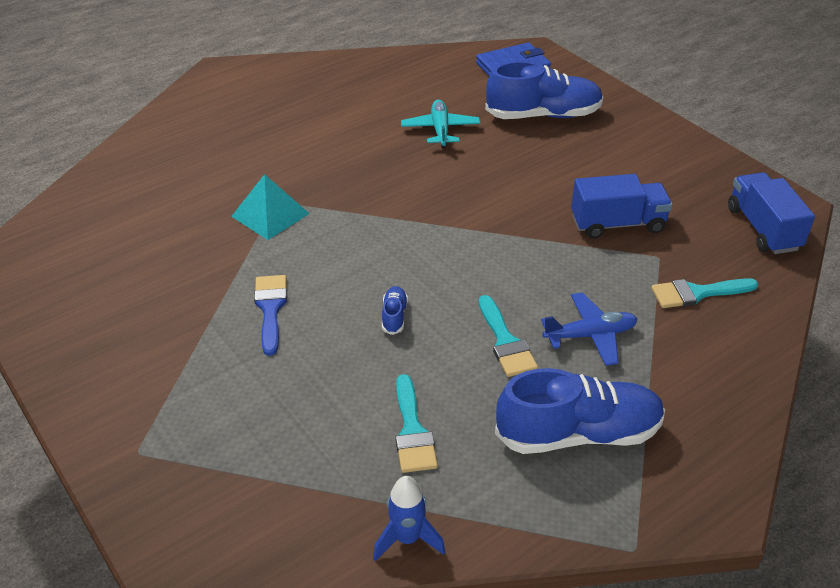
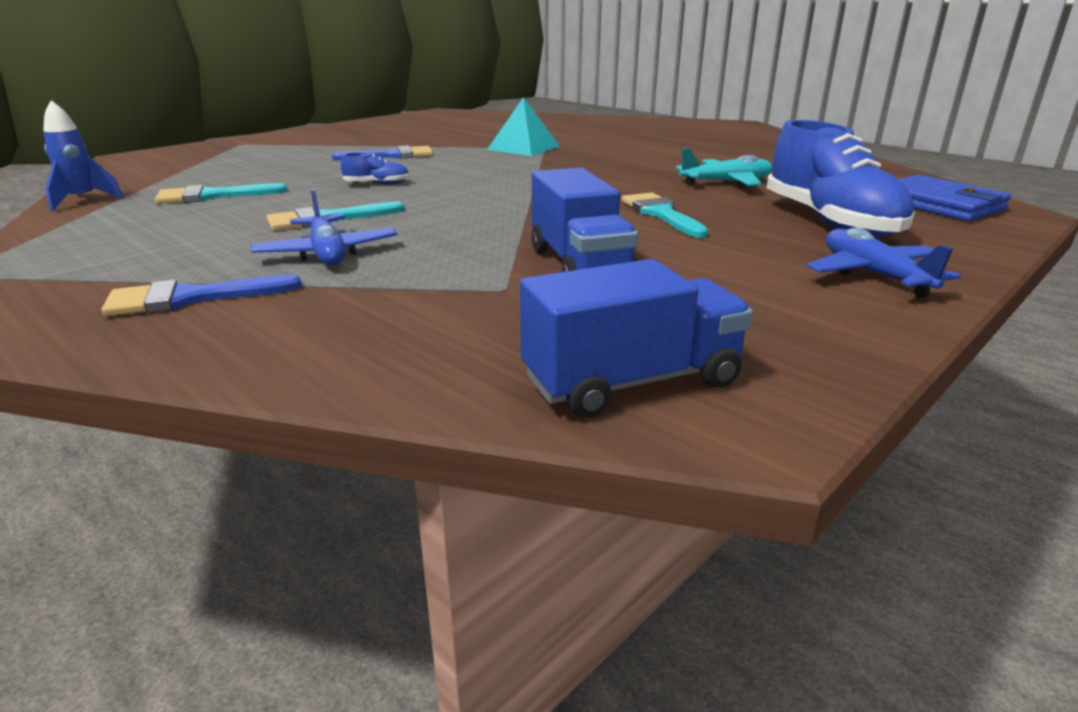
camera: 80 degrees right, 15 degrees down
blue shoe [495,368,665,454] -> none
turquoise brush [651,278,758,308] -> turquoise brush moved to [622,193,708,238]
none -> blue brush [102,275,301,316]
none -> blue plane [807,227,961,298]

